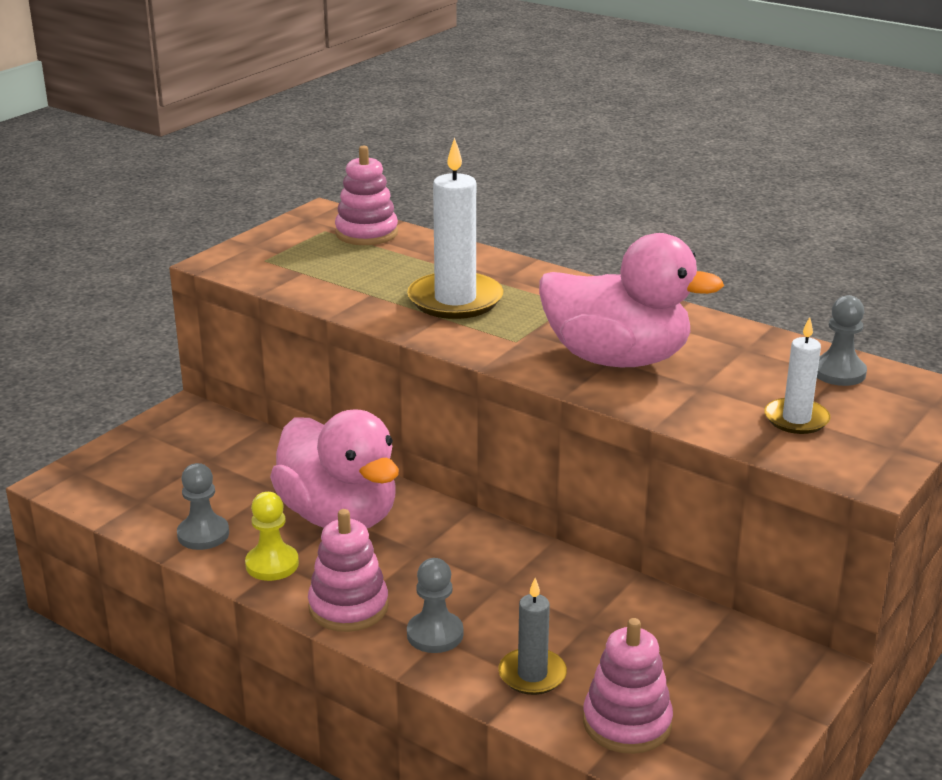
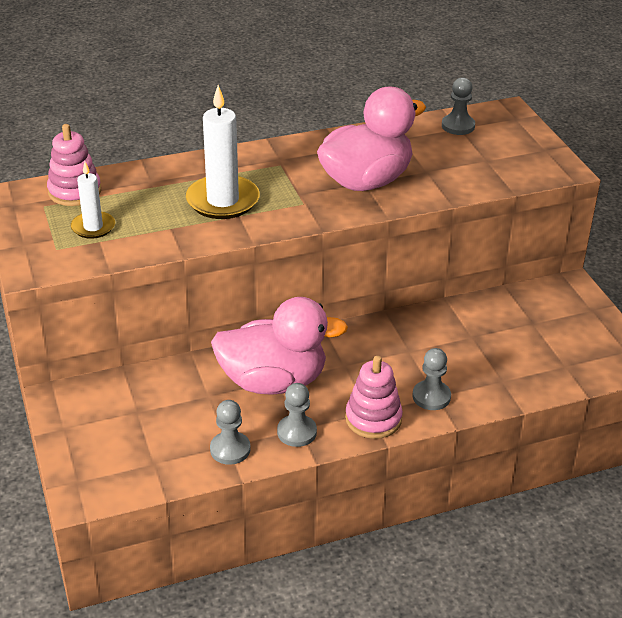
camera: 55 degrees left, 10 degrees up
yellow pawn [245,492,299,581] -> grey pawn [277,383,317,447]
grey candle [498,578,567,695] -> none
pink stacking toy [583,618,673,754] -> none
white candle [764,317,831,434] -> white candle moved to [71,162,115,239]

